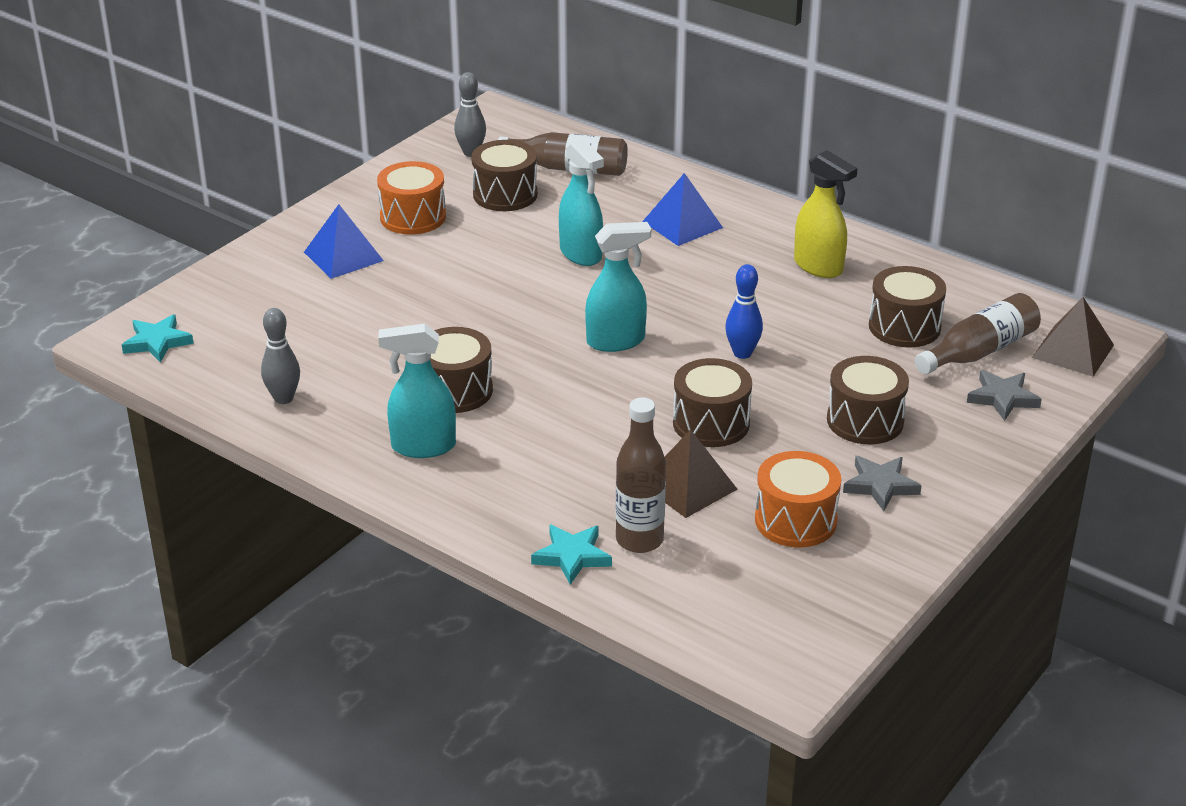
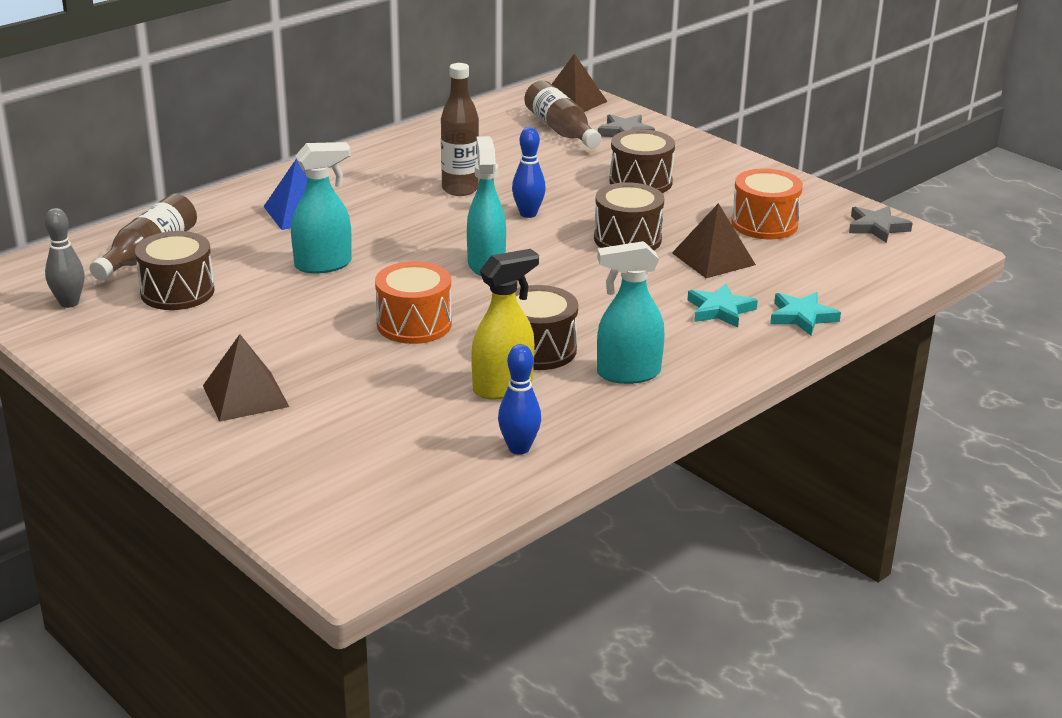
camera: 80 degrees left, 5 degrees down
turquoise star [122,314,194,363] -> turquoise star moved to [687,284,758,328]
grey bowling pin [261,308,300,404] -> blue bowling pin [498,344,541,455]
blue pyramid [304,204,384,279] -> brown pyramid [203,334,289,422]
orange drum [377,161,446,235] -> orange drum moved to [375,261,452,344]
turquoise spray bottle [378,324,456,458] -> turquoise spray bottle turned 75 degrees clockwise [597,241,665,384]
brown bottle [616,397,666,553] -> brown bottle moved to [441,63,479,196]
yellow spray bottle [794,150,858,278] -> yellow spray bottle moved to [471,249,539,400]
grey star [843,456,922,511] -> grey star moved to [849,206,912,243]
brown drum [869,266,946,348] -> none

